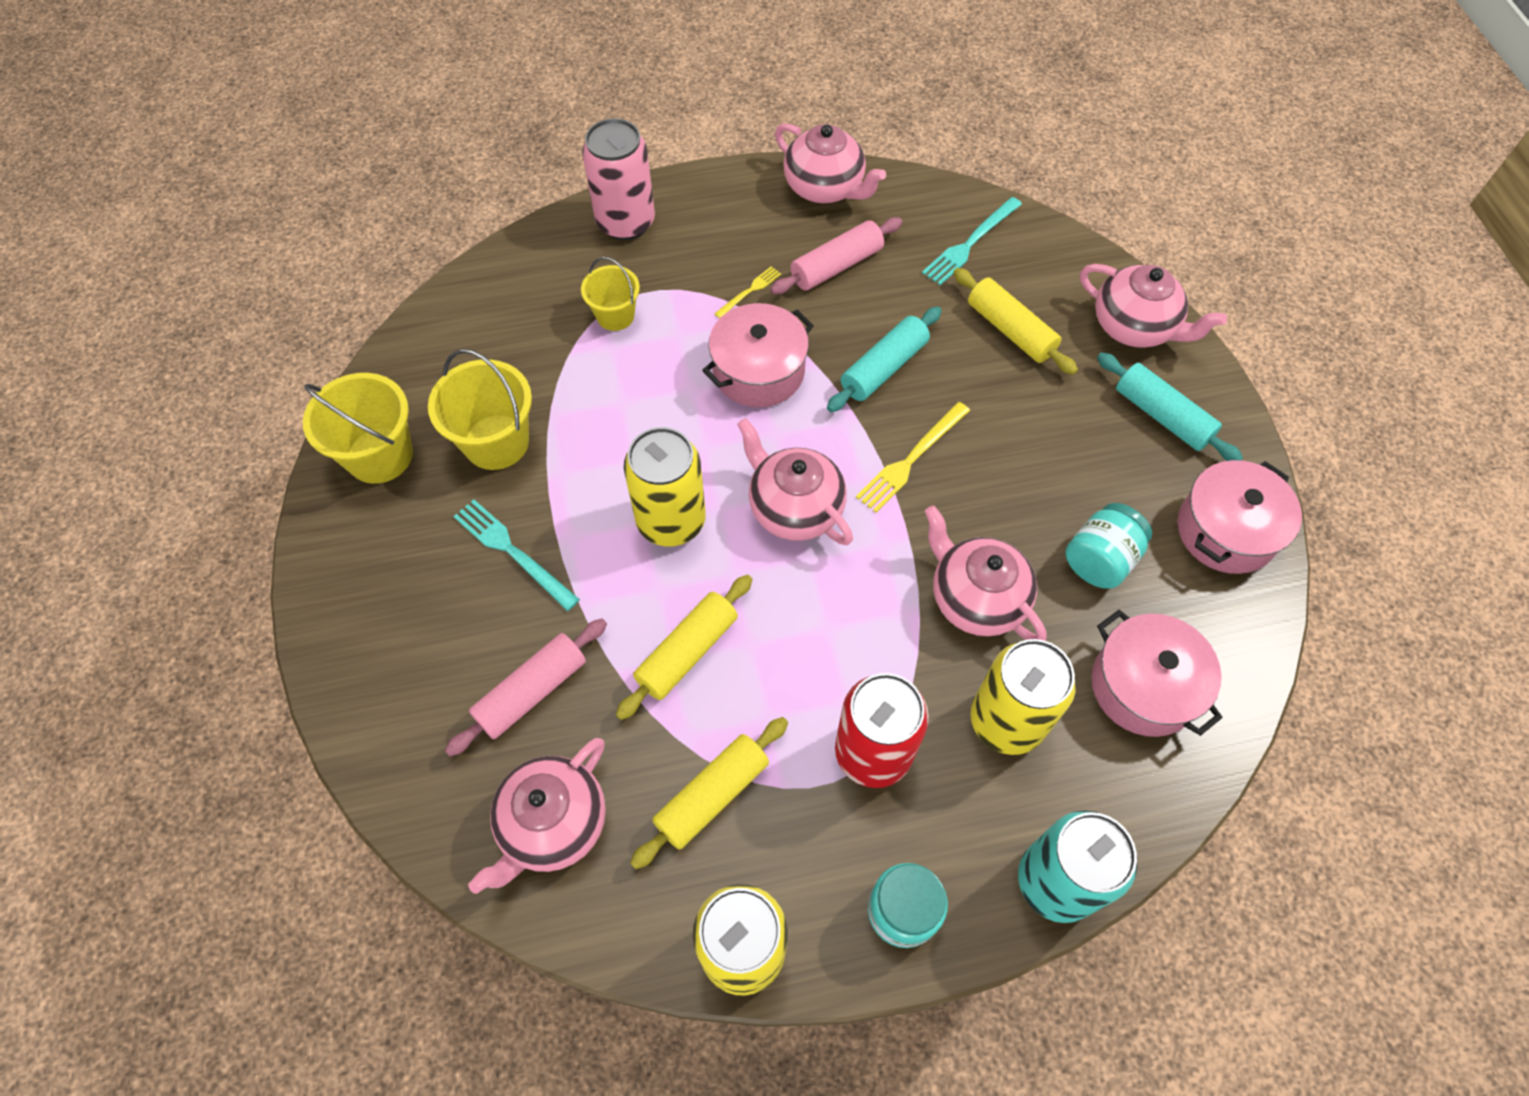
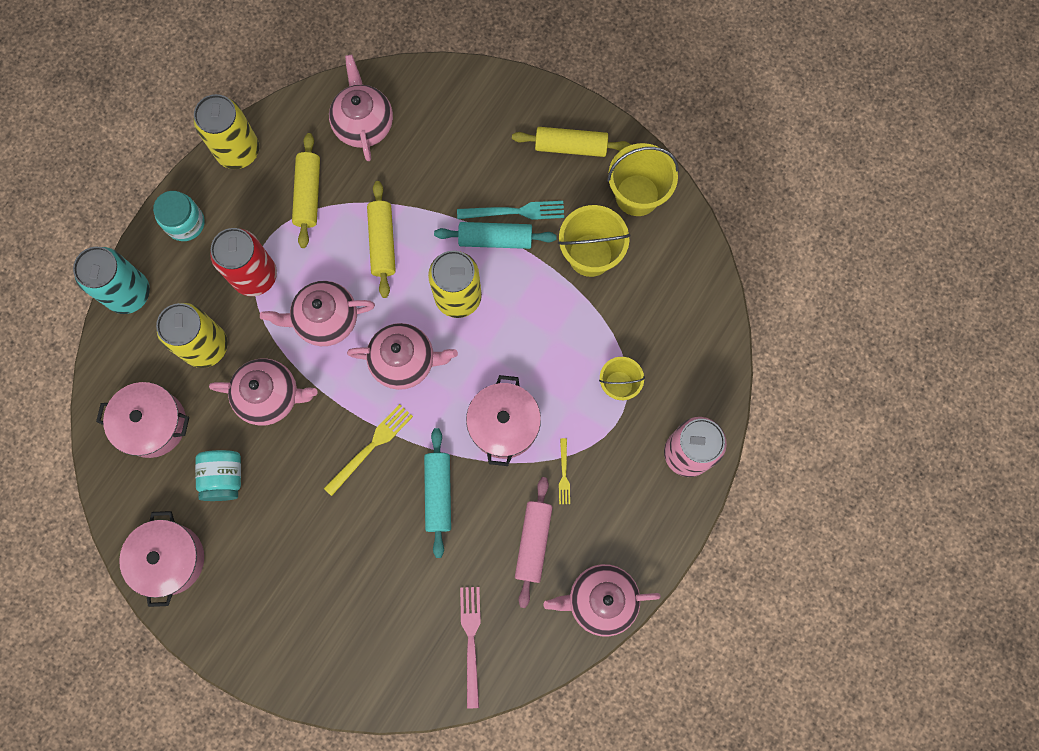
camera: 135 degrees right, 15 degrees up
pink rolling pin [445,618,607,757] -> none
yellow fork [856,402,970,513] -> yellow fork turned 45 degrees clockwise [324,404,413,496]
turquoise fork [922,197,1022,285] -> pink fork [460,587,481,708]
yellow rolling pin [953,268,1078,375] -> yellow rolling pin moved to [512,127,631,157]
pink teapot [1080,264,1227,348] -> pink teapot moved to [260,281,375,346]
turquoise rolling pin [1097,352,1243,461] -> turquoise rolling pin moved to [434,222,557,249]

